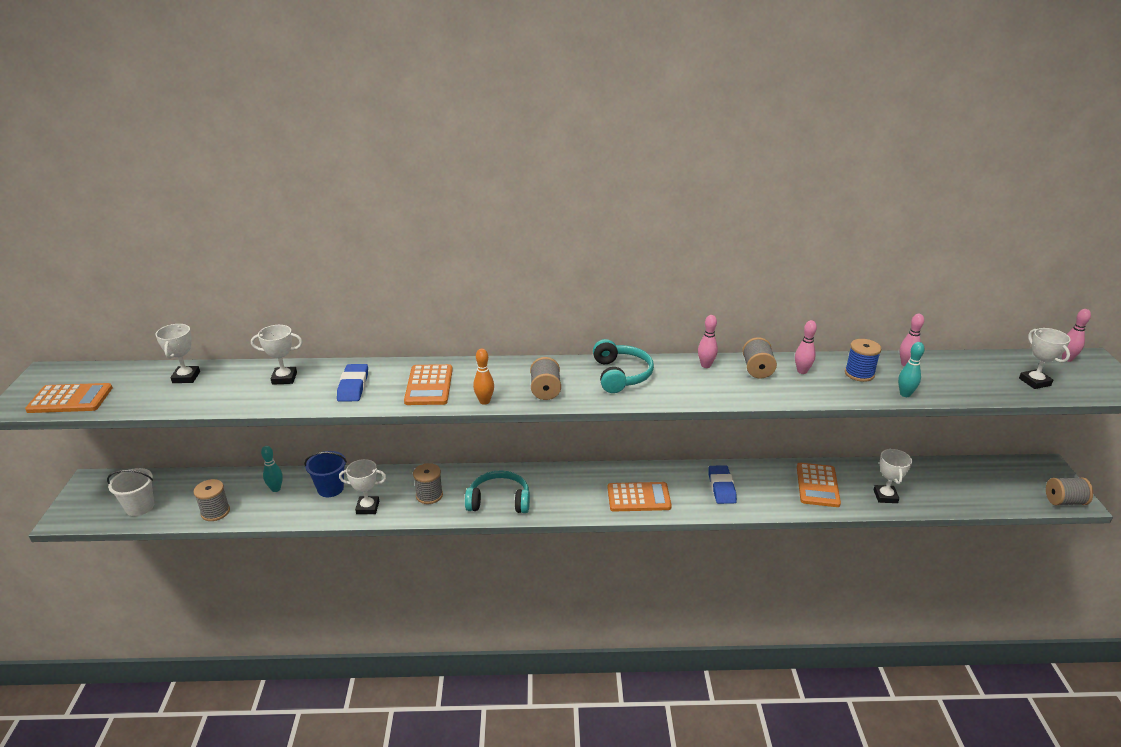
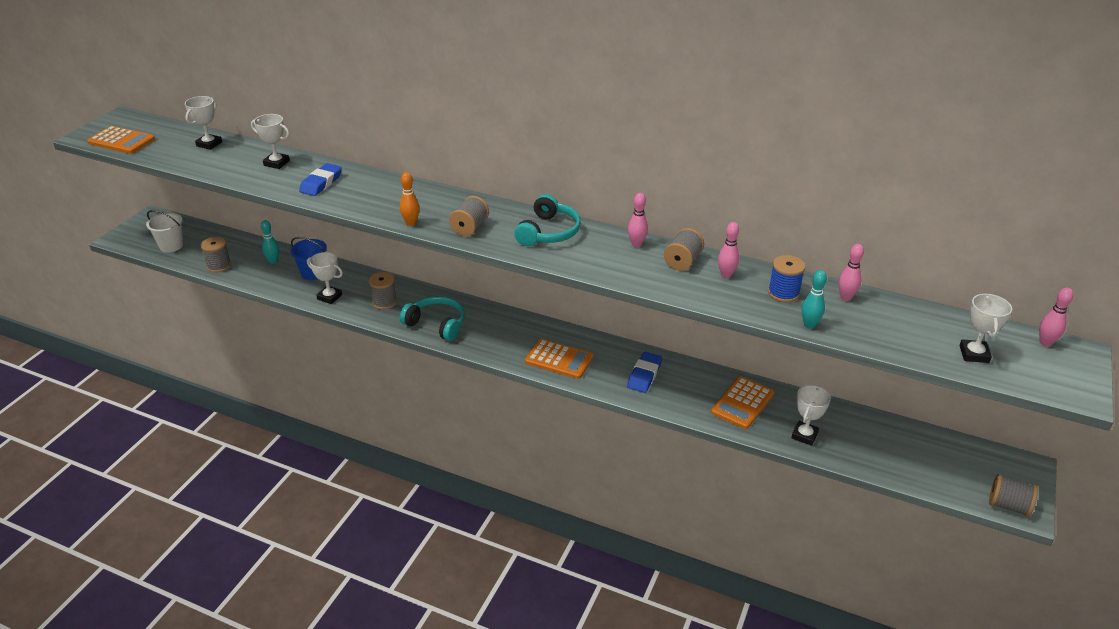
camera: 25 degrees right, 5 degrees up
orange calculator [404,364,453,405] -> none

